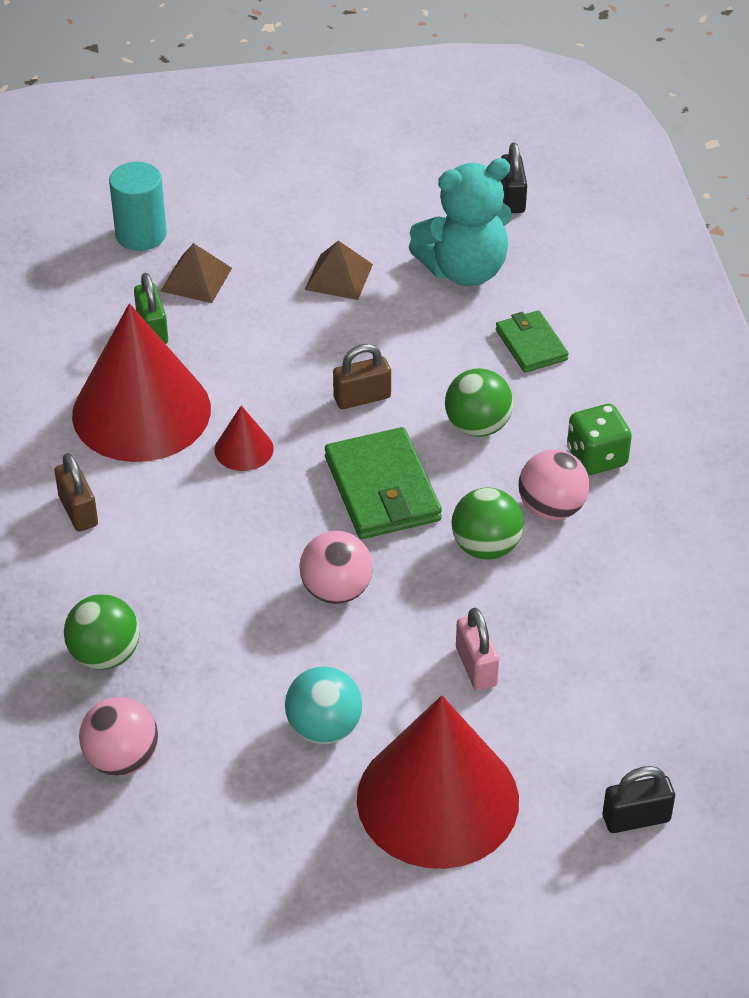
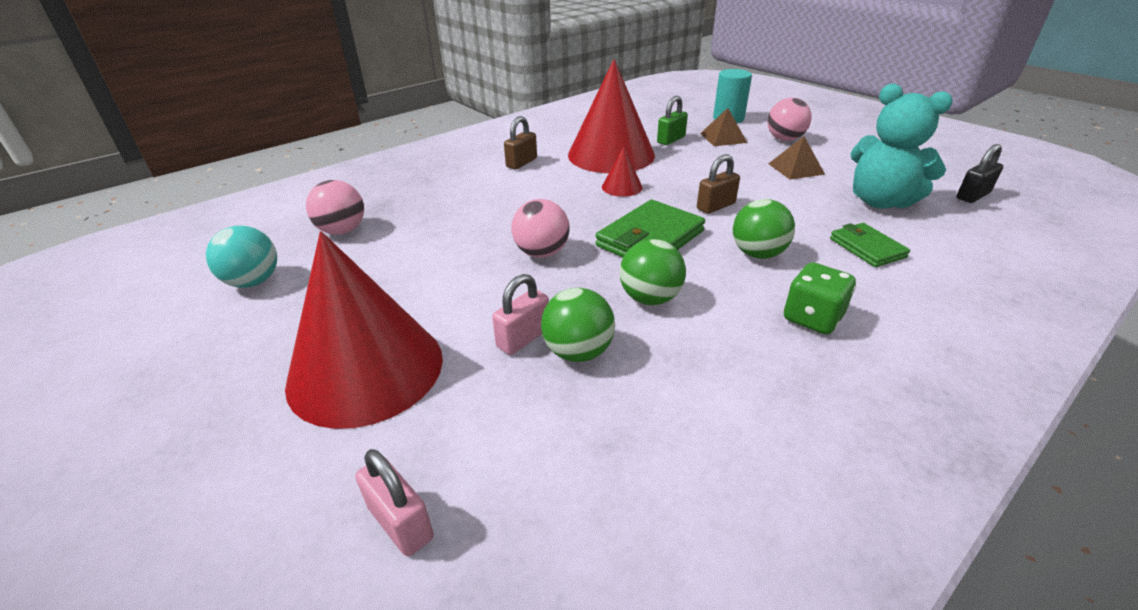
camera: 60 degrees right, 10 degrees down
green ball [64,594,140,670] -> green ball moved to [541,288,615,362]
turquoise ball [285,666,362,744] -> turquoise ball moved to [206,226,277,288]
brown padlock [333,344,391,409] -> brown padlock turned 75 degrees counterclockwise [697,154,740,214]
green wallet [496,310,569,373] -> green wallet turned 60 degrees counterclockwise [830,223,910,267]
pink ball [519,450,590,520] -> pink ball moved to [767,98,812,141]
black padlock [603,766,675,833] -> pink padlock [355,449,434,556]

